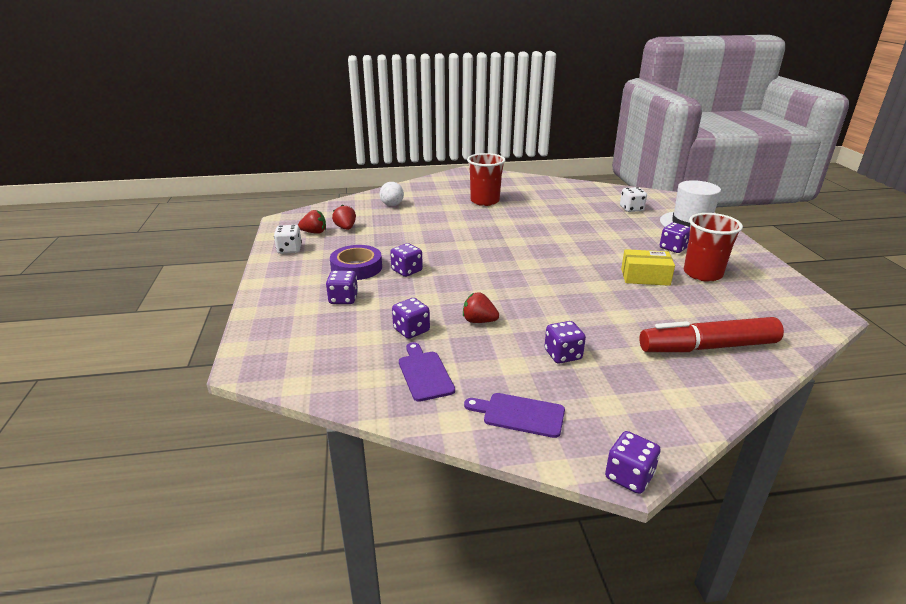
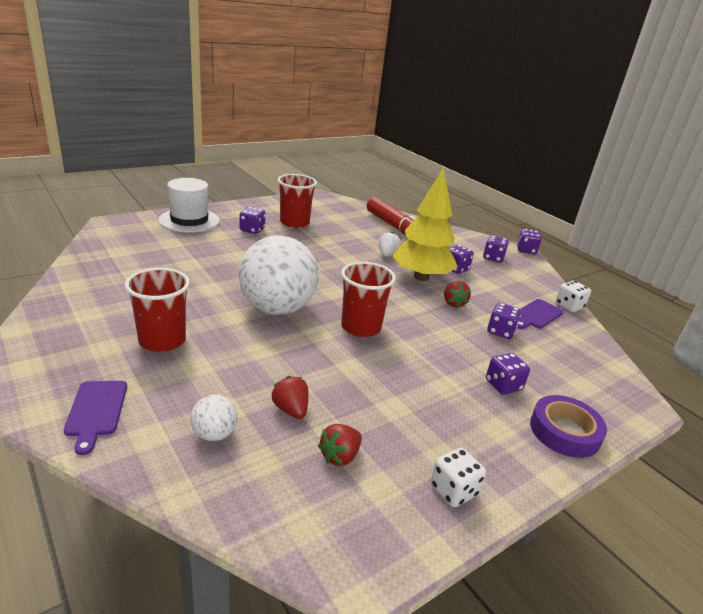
camera: 120 degrees left, 0 degrees up
red strawberry [298,210,326,234] -> red strawberry moved to [271,376,308,419]
purple tape [330,245,382,280] -> purple tape moved to [530,395,607,458]
purple dice [390,243,423,277] -> purple dice moved to [483,235,509,263]
purple cutting board [464,393,565,438] -> purple cutting board moved to [64,381,127,455]
white dice [620,187,647,212] -> white dice moved to [555,281,591,312]
yellow box [621,249,675,286] -> none
none -> white ball [239,235,319,315]
none -> red cup [341,262,396,337]
none -> white strawberry [379,232,401,257]
none -> yellow tree [392,167,458,281]

